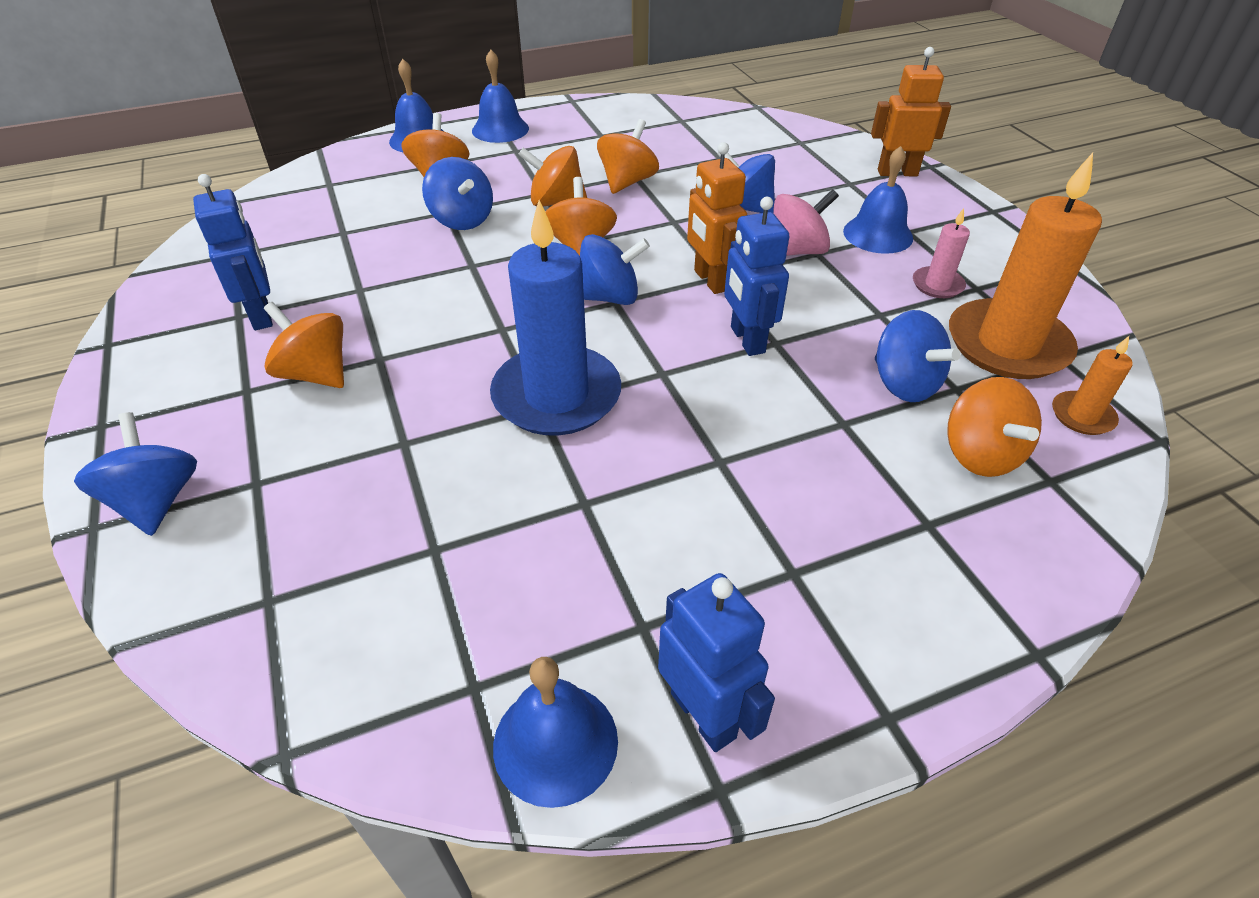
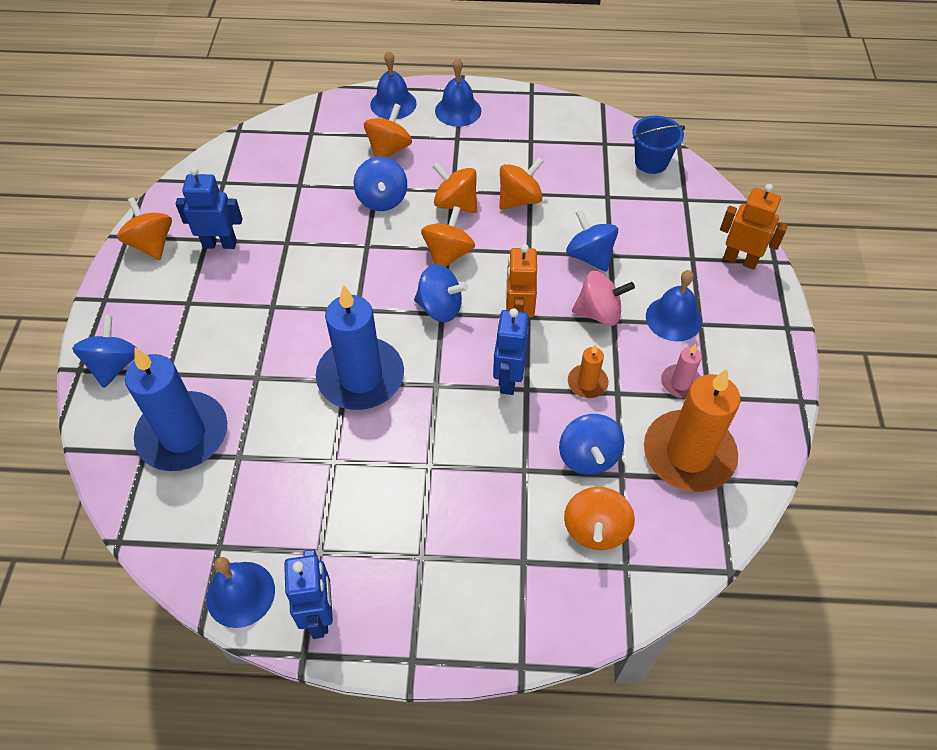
camera: 25 degrees right, 10 degrees up
blue robot [193,174,273,330] -> blue robot turned 90 degrees counterclockwise [176,167,242,249]
orange spinning top [264,302,344,388] -> orange spinning top moved to [117,197,172,260]
orange candle [1052,336,1133,435] -> orange candle moved to [568,344,609,398]
none -> blue candle [125,348,227,471]
none -> blue bucket [632,116,685,174]

